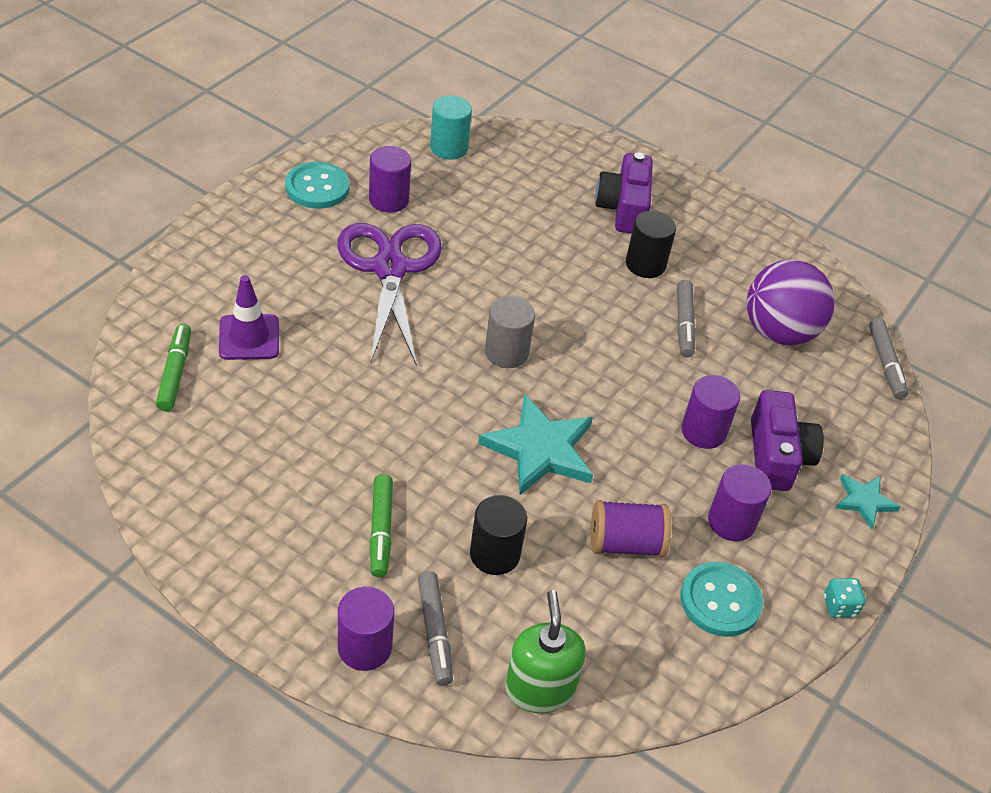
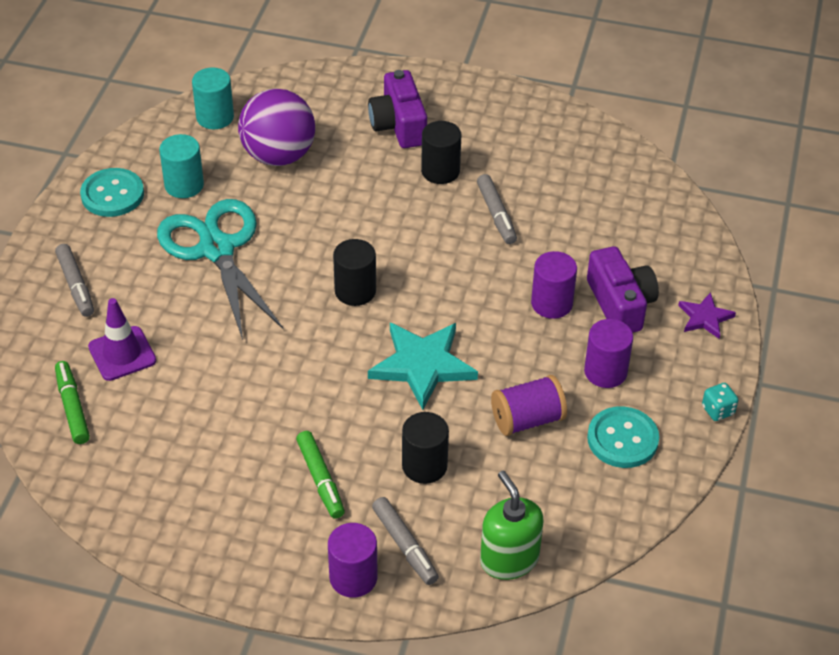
camera: 15 degrees left, 0 degrees up
purple scissors [337,223,442,366] -> turquoise scissors [157,199,284,340]
purple cylinder [369,146,411,213] -> turquoise cylinder [159,134,204,198]
grey cylinder [485,296,535,368] -> black cylinder [333,239,376,306]
purple ball [747,260,835,345] -> purple ball moved to [238,89,315,166]
turquoise star [835,474,900,529] -> purple star [678,292,736,339]
grey marker [869,318,908,399] -> grey marker moved to [55,244,94,317]

